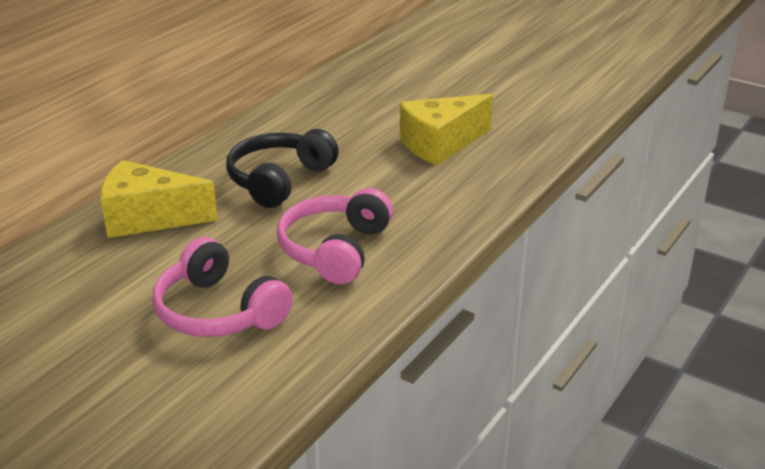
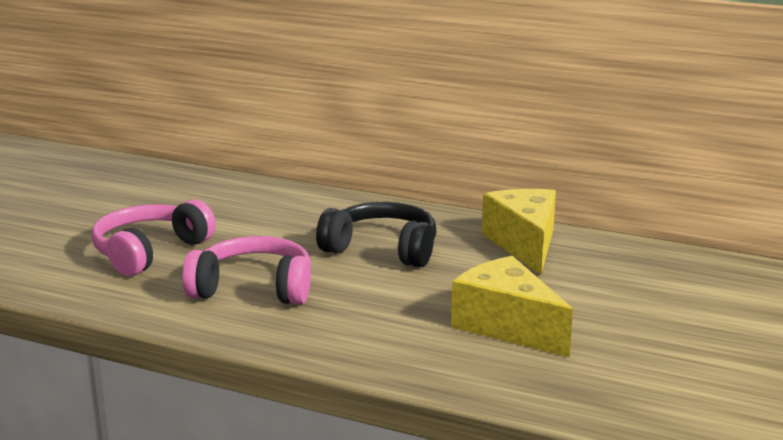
camera: 80 degrees right, 10 degrees down
yellow cheese [101,160,218,238] -> yellow cheese moved to [482,189,556,274]

